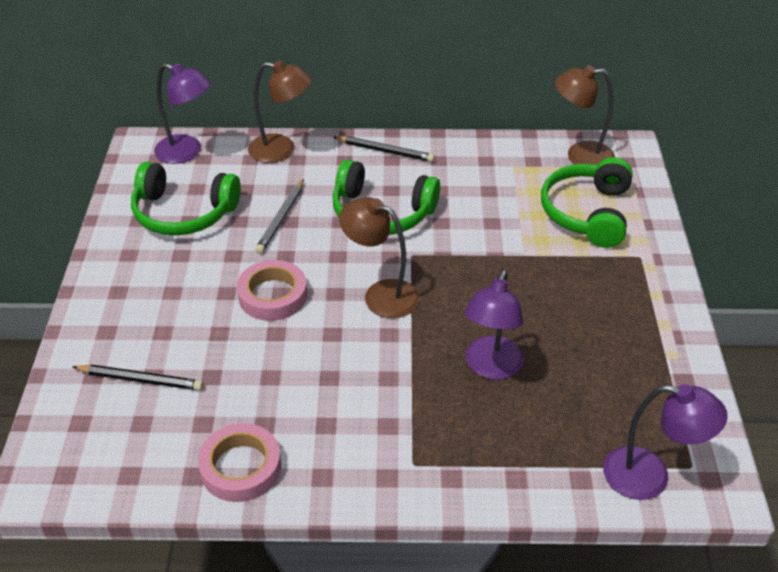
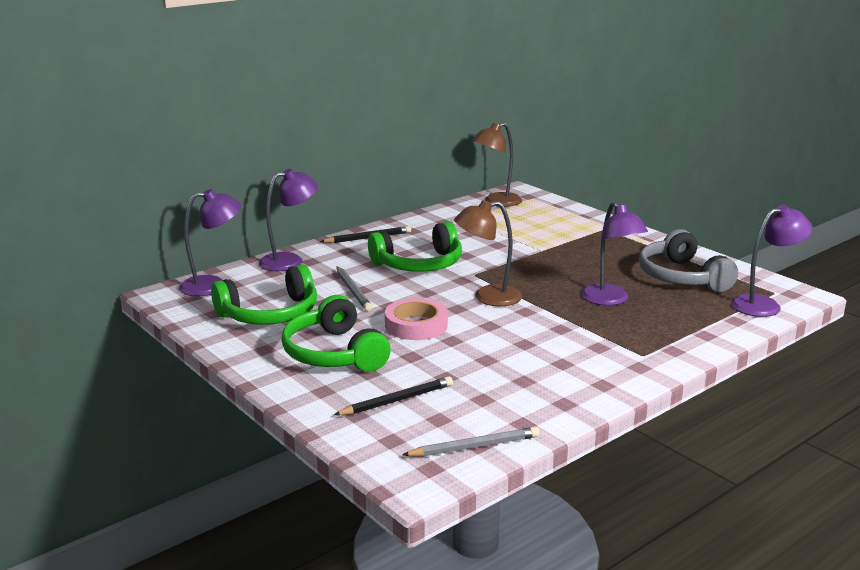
camera: 40 degrees left, 20 degrees down
pink tape [198,423,281,502] -> none
brown lamp [248,60,312,163] -> purple lamp [259,169,318,271]
green headphones [541,157,633,248] -> green headphones moved to [281,295,391,372]
none -> grey pencil [402,427,539,457]
none -> grey headphones [639,229,738,292]

